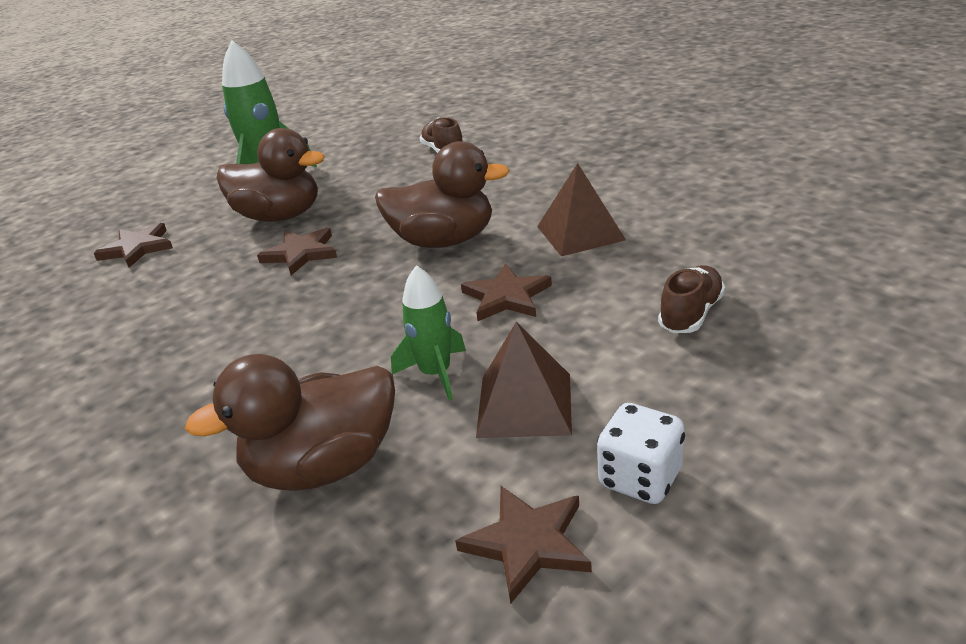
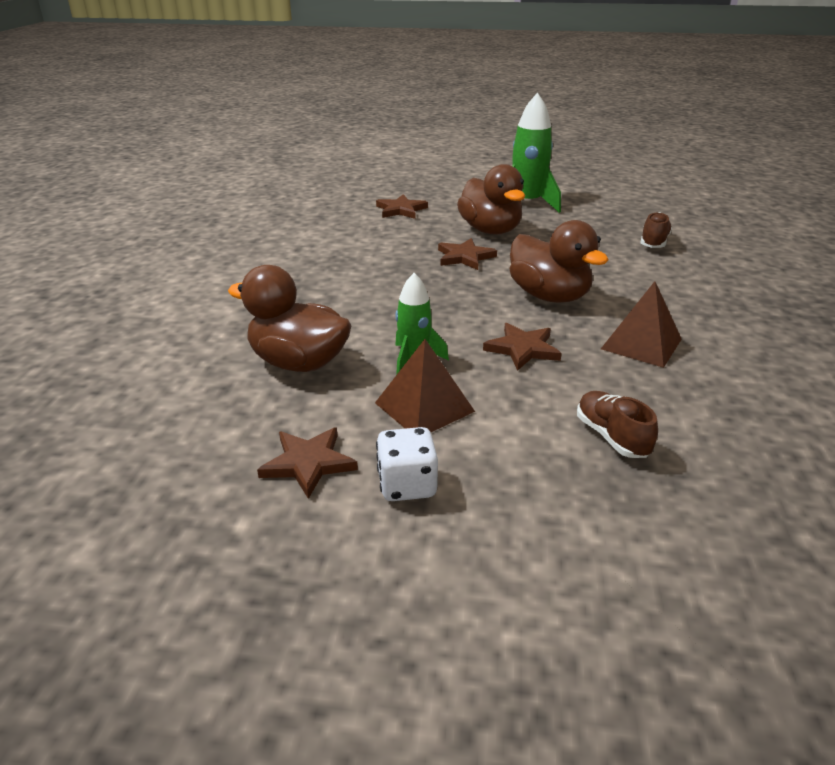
camera: 45 degrees right, 0 degrees up
brown shoe [658,265,725,333] -> brown shoe turned 105 degrees counterclockwise [577,391,658,458]

